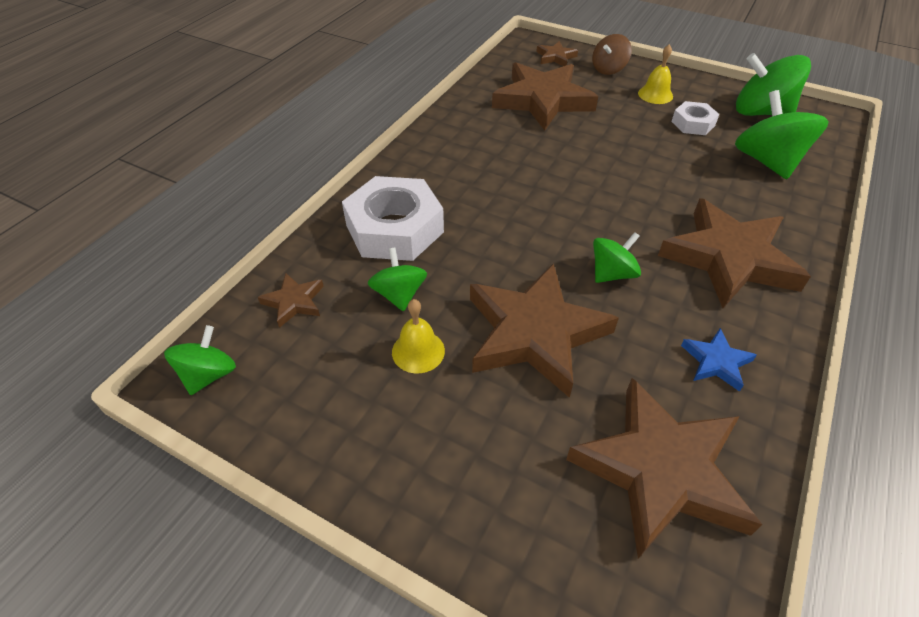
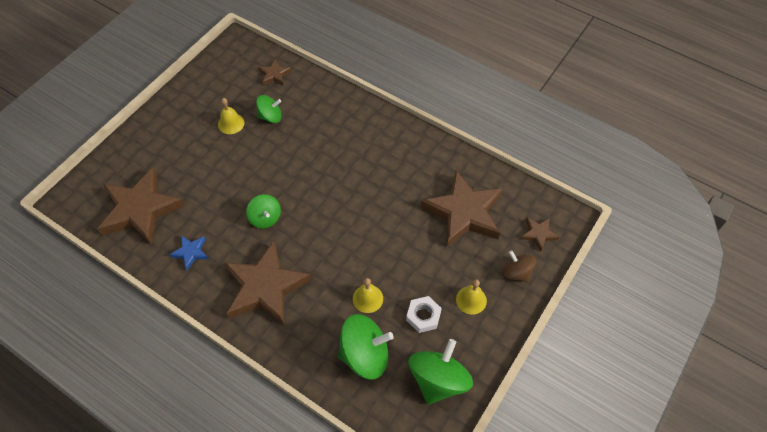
camera: 95 degrees right, 10 degrees up
green spinning top [164,325,236,395] -> none
white nut [342,176,444,261] -> none
brown star [470,263,619,398] -> none
none -> yellow bell [353,278,383,313]

